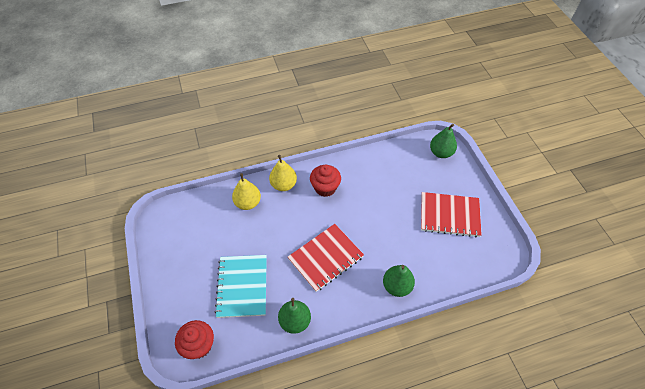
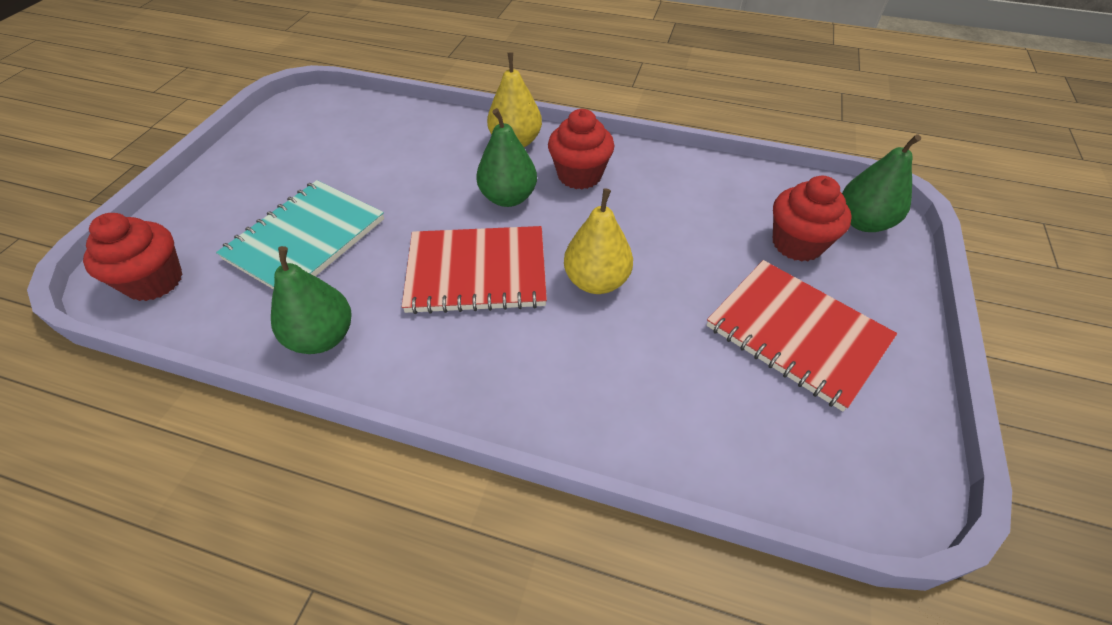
camera: 35 degrees right, 5 degrees down
yellow pear [232,173,261,210] -> yellow pear moved to [564,188,633,294]
green pear [383,265,415,297] -> green pear moved to [476,108,537,207]
none -> red cupcake [773,176,852,262]

